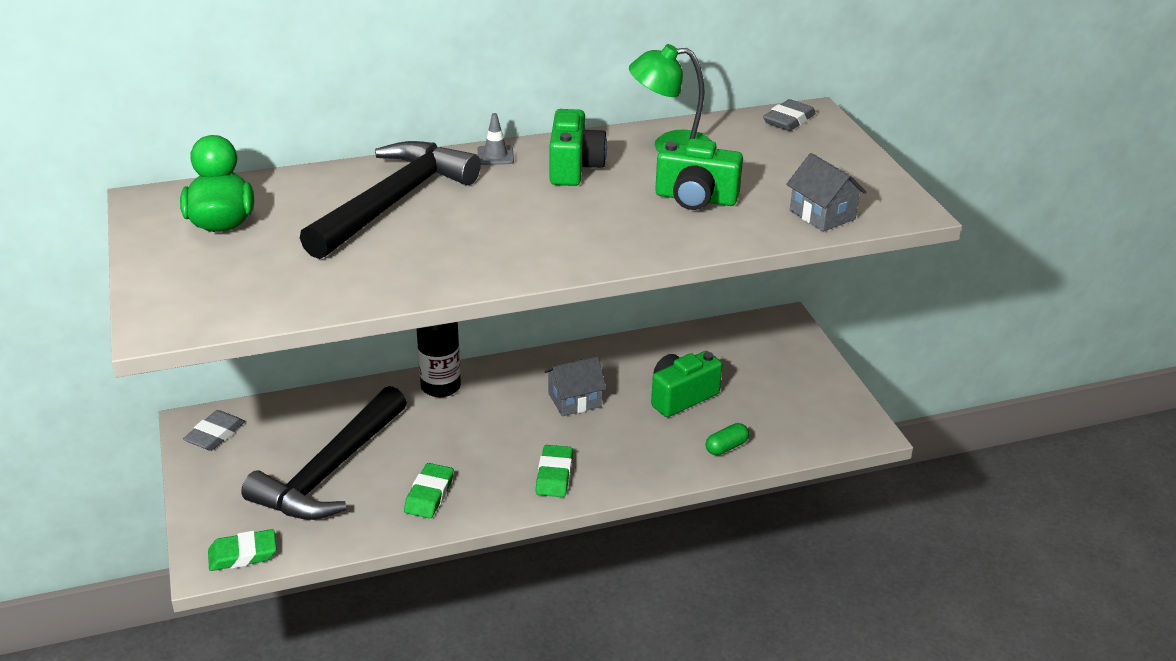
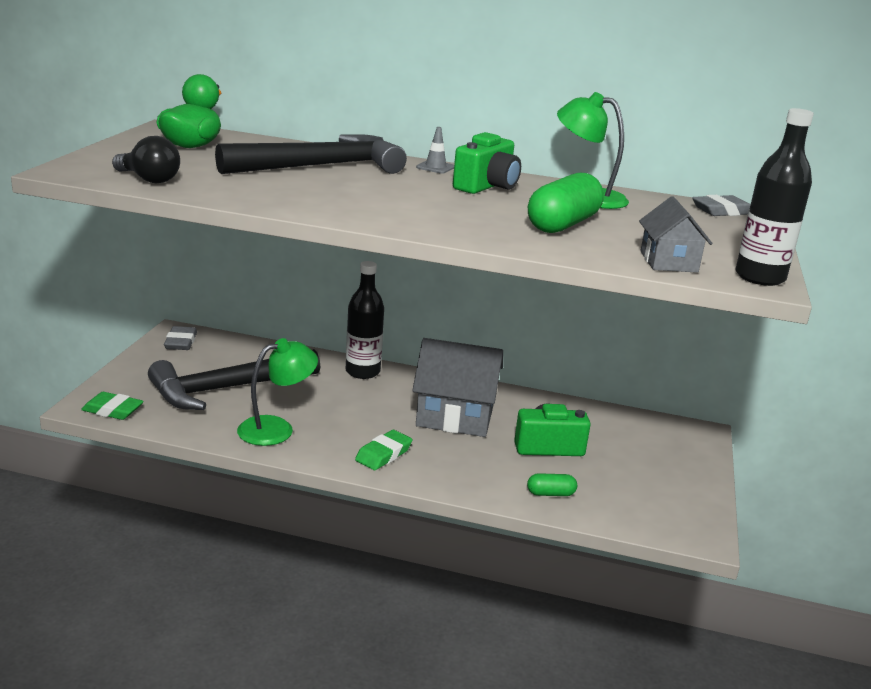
camera: 30 degrees right, 10 degrees down
grey eraser [183,410,245,451] -> grey eraser turned 60 degrees counterclockwise [164,326,197,350]
green eraser [404,463,454,519] -> green lamp [237,338,318,446]
grey house [544,356,607,416] -> grey house [412,338,503,437], size x1.78
green camera [655,139,743,210] -> green capsule [528,173,604,233]
none -> black light bulb [112,136,180,183]
none -> black bottle [735,108,814,286]

